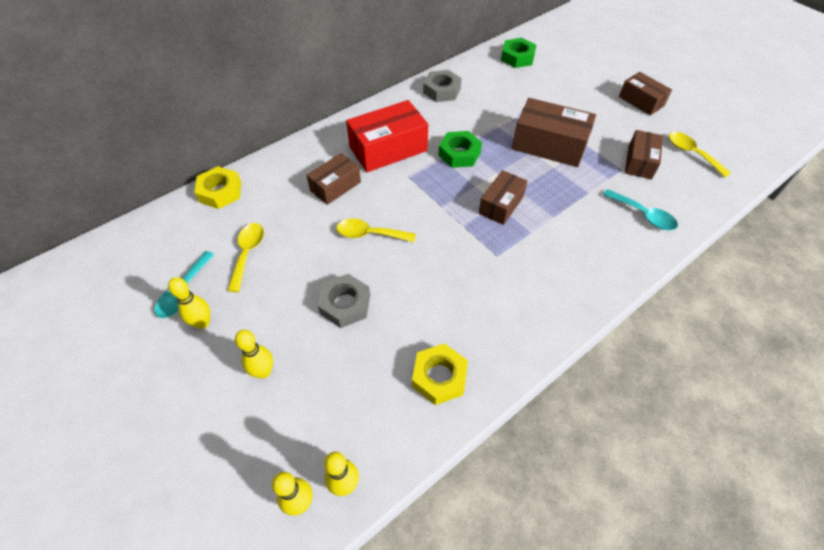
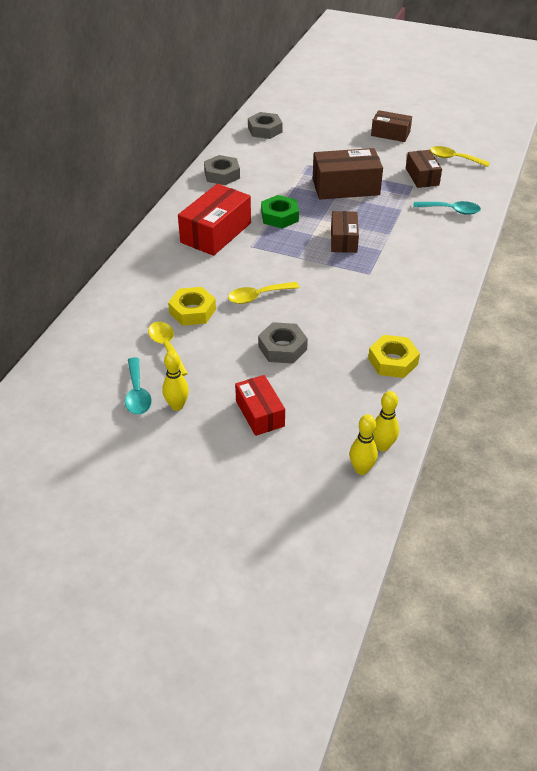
camera: 30 degrees left, 10 degrees down
yellow nut [194,166,241,209] -> yellow nut moved to [168,287,216,326]
yellow bowling pin [235,330,273,379] -> red box [235,375,285,436]
brown box [306,153,361,205] -> none
green nut [501,38,536,68] -> grey nut [248,112,283,139]

